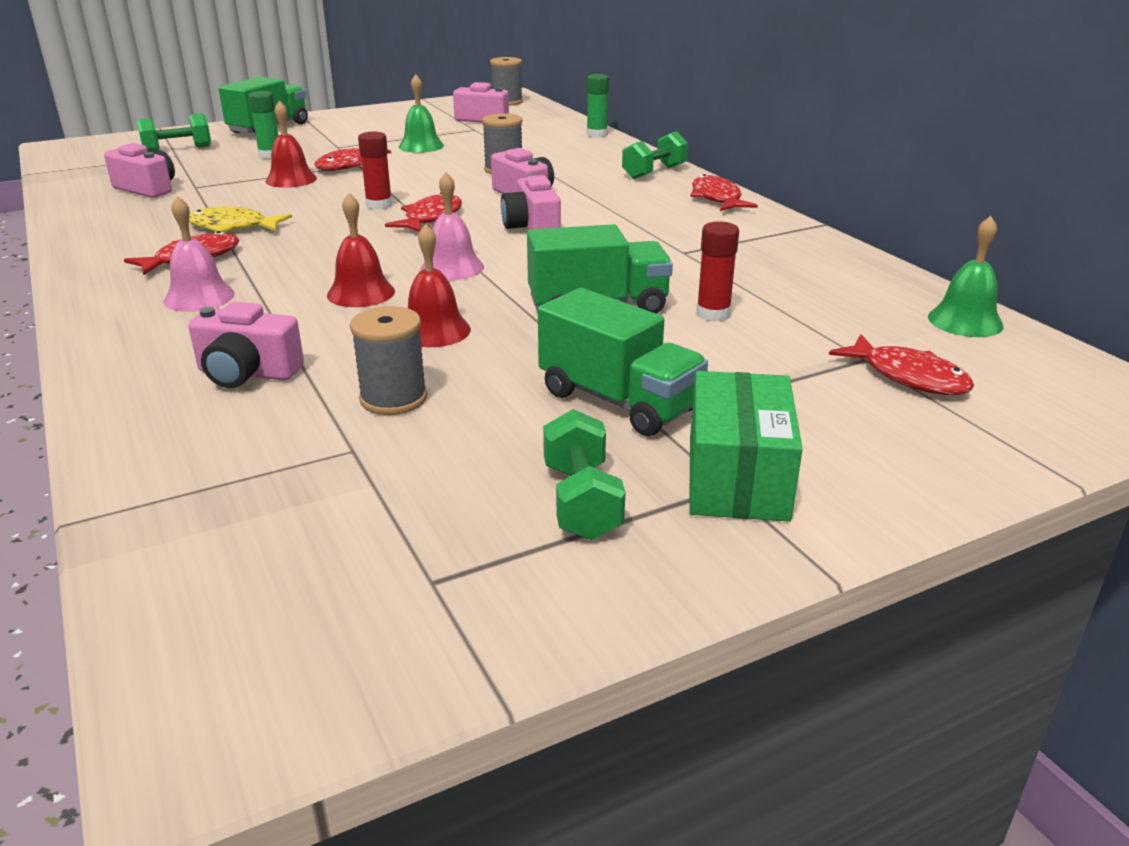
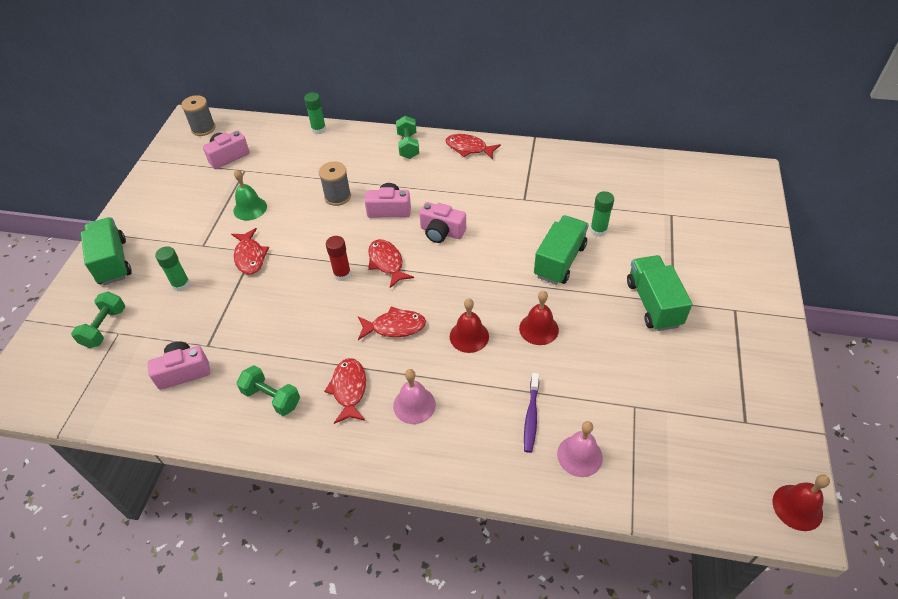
camera: 50 degrees left, 20 degrees up
pink camera [188,302,304,388] -> purple toothbrush [524,373,539,453]
yellow fish [189,206,292,232] -> none
red bell [265,101,317,188] -> red bell moved to [772,474,830,531]
grey spool [350,306,427,415] -> none
pink bell [420,172,484,280] -> pink bell moved to [557,421,603,477]
green truck [538,288,708,436] -> green truck turned 90 degrees counterclockwise [627,255,692,331]
green dumbbell [543,409,625,540] -> green dumbbell moved to [237,365,300,416]
green box [689,371,803,522] -> none
red glue stick [696,221,739,322] -> green glue stick [590,191,614,237]
red fish [829,334,974,395] -> red fish moved to [358,306,426,340]
green bell [928,216,1004,337] -> none

